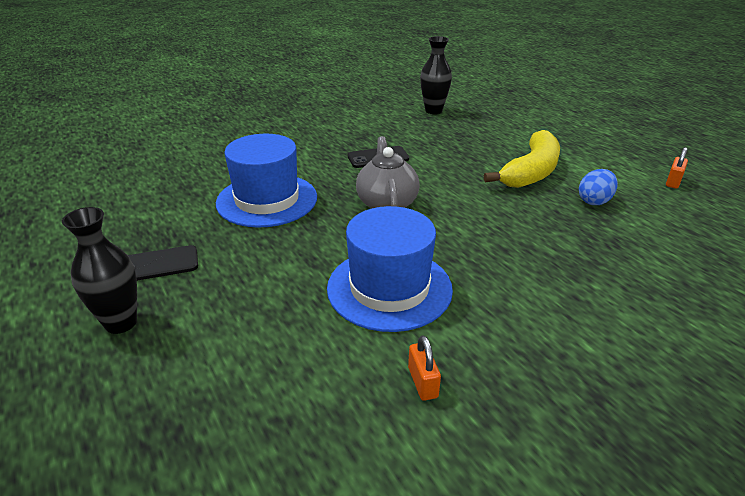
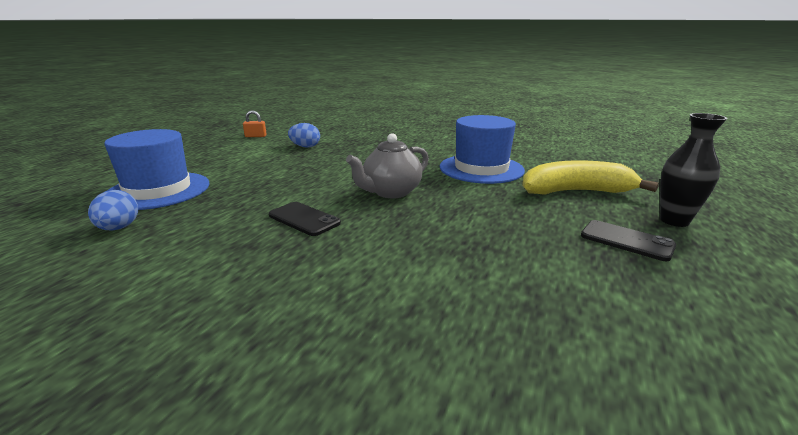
camera: 125 degrees left, 10 degrees down
blue hat [216,134,317,228] -> blue hat moved to [104,129,210,210]
orange padlock [408,335,441,401] -> none
black vase [420,36,452,114] -> blue egg [88,190,138,230]
yellow banana [484,130,560,188] -> yellow banana moved to [522,160,659,195]

